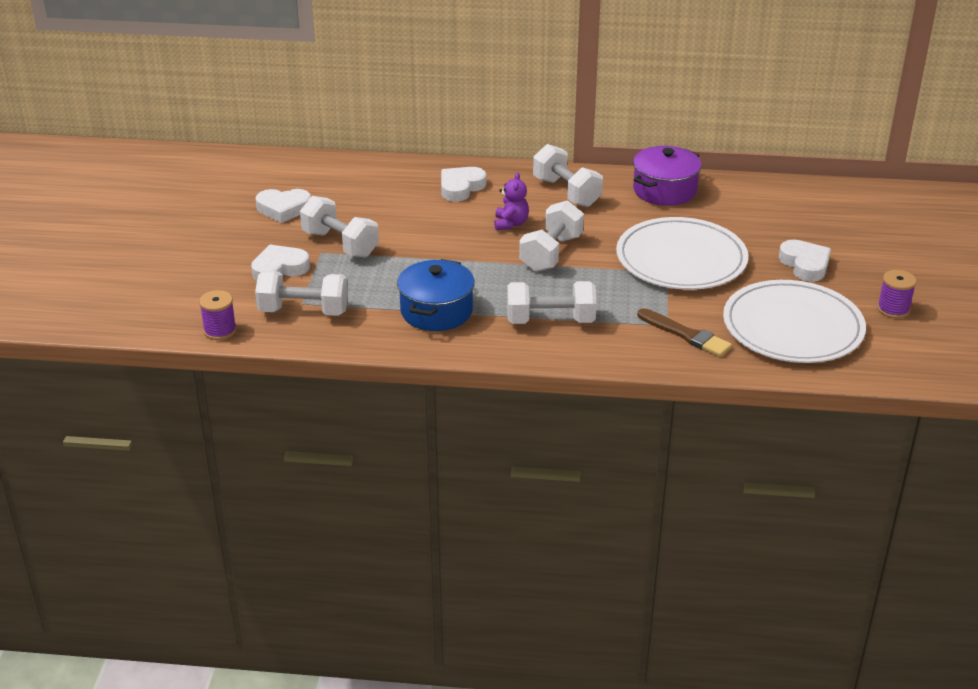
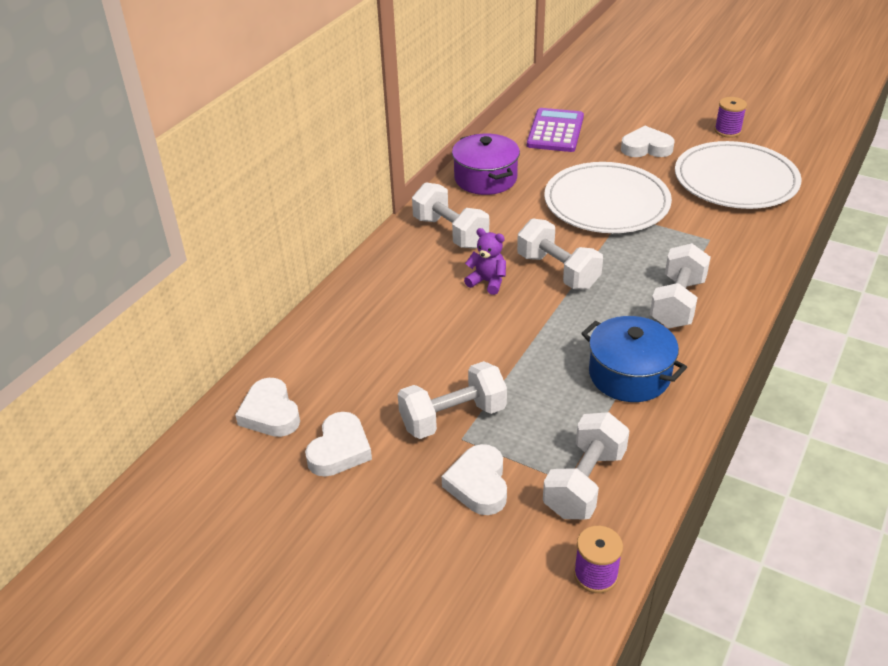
camera: 65 degrees left, 5 degrees up
white heart [441,167,486,202] -> white heart moved to [235,378,300,437]
white dumbbell [533,144,603,207] -> white dumbbell turned 60 degrees clockwise [412,182,489,249]
brown brush [637,308,732,357] -> none
none -> purple calculator [527,108,584,152]

